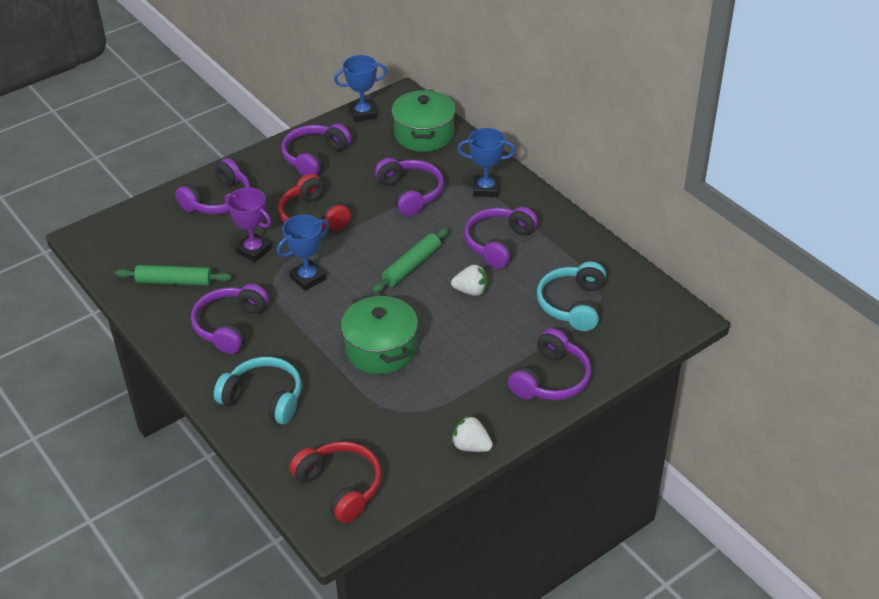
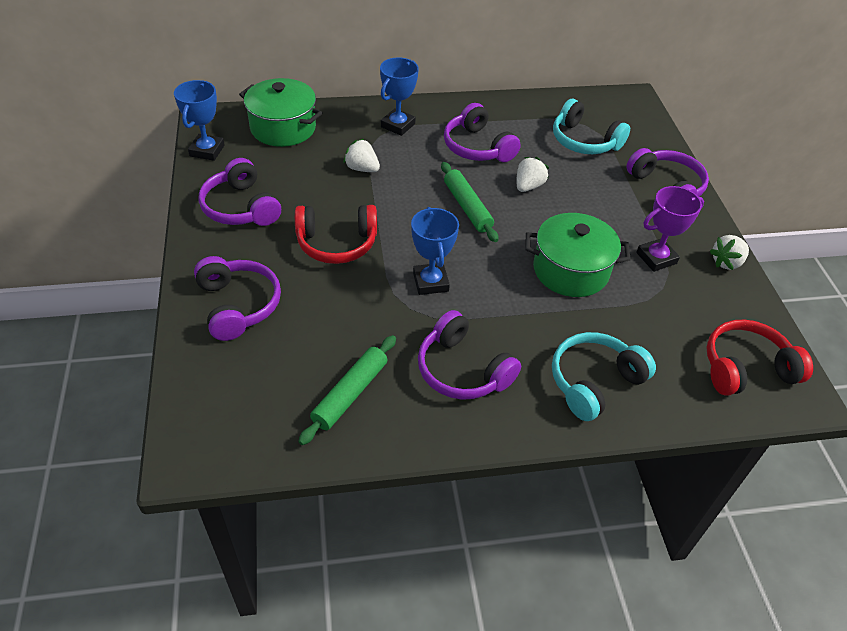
camera: 65 degrees left, 5 degrees up
purple trophy [225,188,272,262] -> purple trophy moved to [636,186,704,272]
purple headphones [375,158,444,216] -> white strawberry [344,139,380,172]

